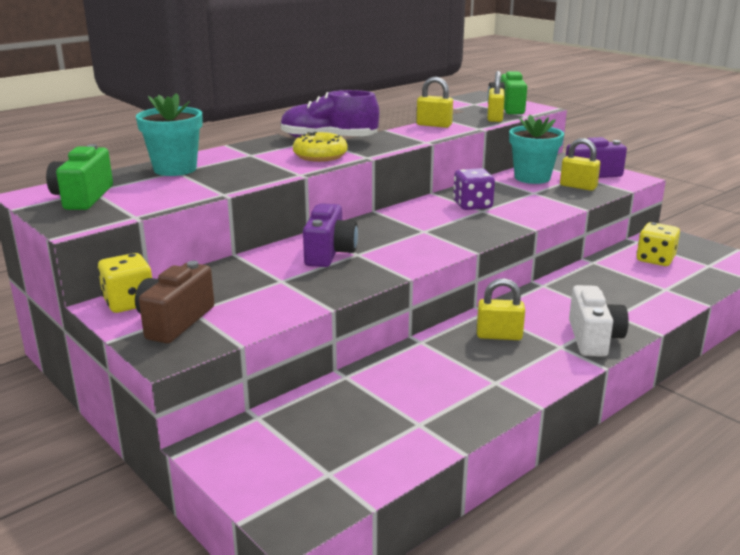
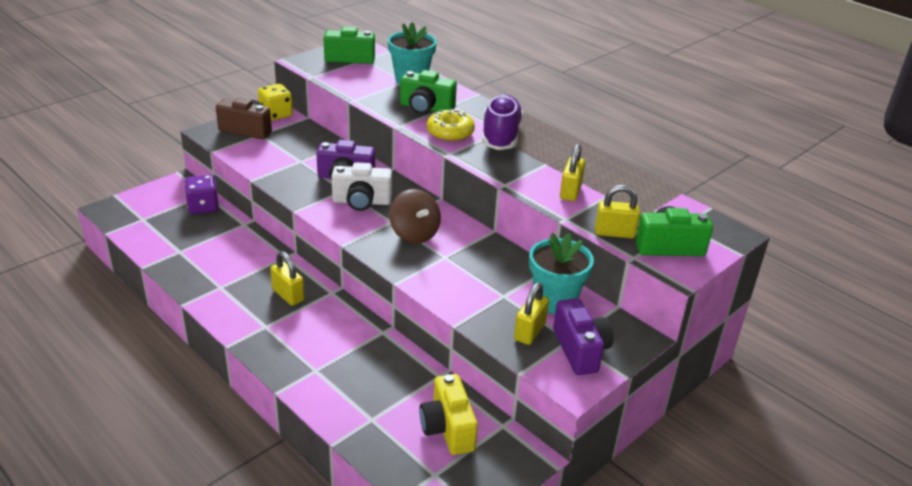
camera: 85 degrees right, 10 degrees up
purple dice [453,168,495,210] -> purple dice moved to [185,175,219,214]
yellow padlock [477,278,525,340] -> yellow padlock turned 45 degrees counterclockwise [270,251,305,306]
white camera [569,285,629,357] -> white camera moved to [331,162,392,211]
yellow dice [637,222,680,266] -> yellow camera [419,374,478,455]
none -> brown spinning top [389,189,441,244]
none -> green camera [400,70,457,114]

